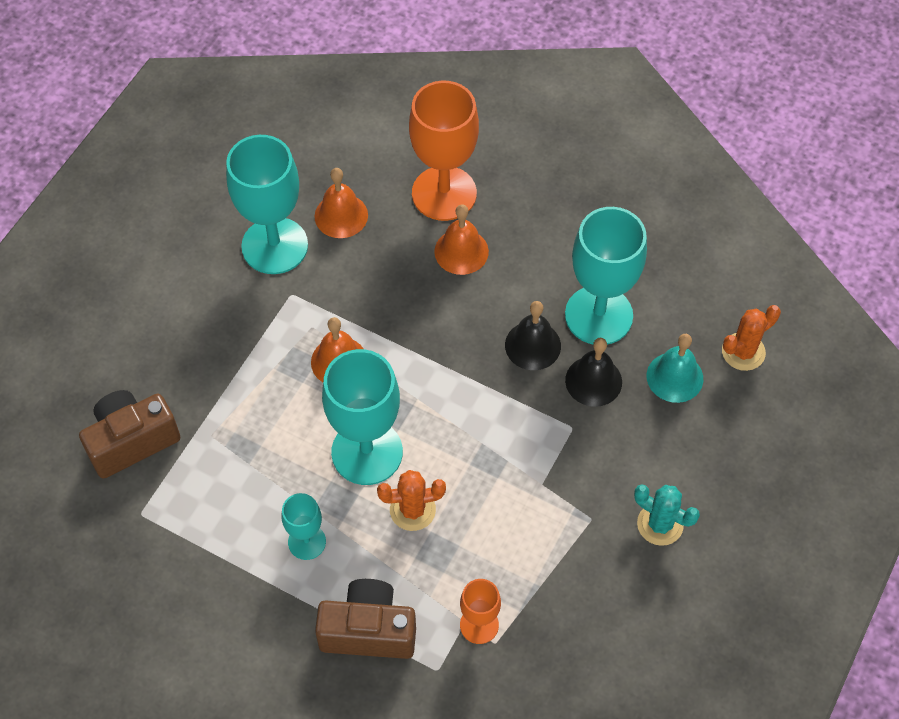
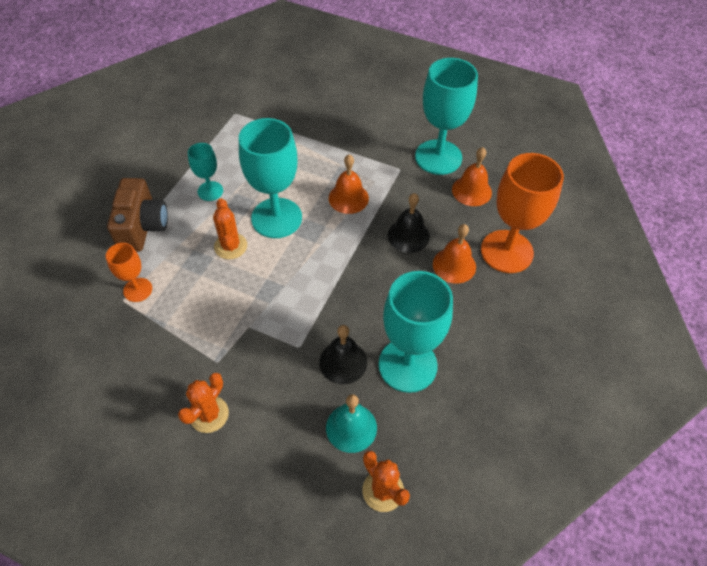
camera: 85 degrees right, 5 degrees down
brown camera [79,390,180,479] -> none
black bell [505,301,561,370] -> black bell moved to [388,193,430,253]
turquoise cactus [634,484,700,546] -> orange cactus [178,373,229,433]

